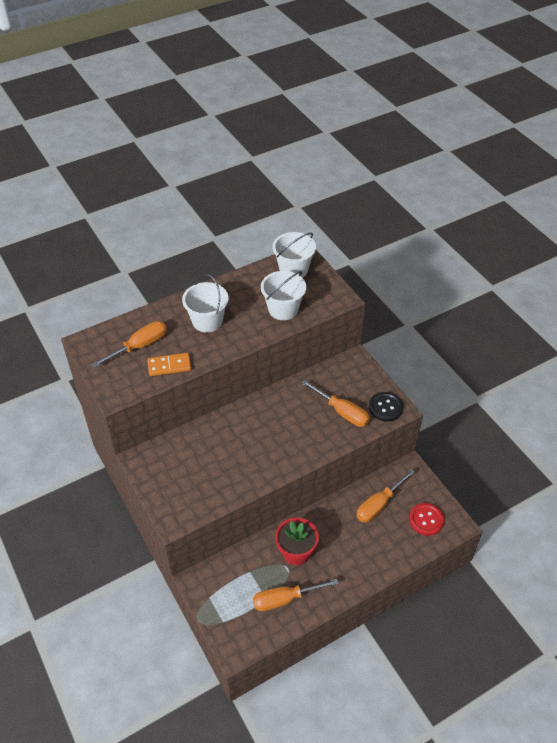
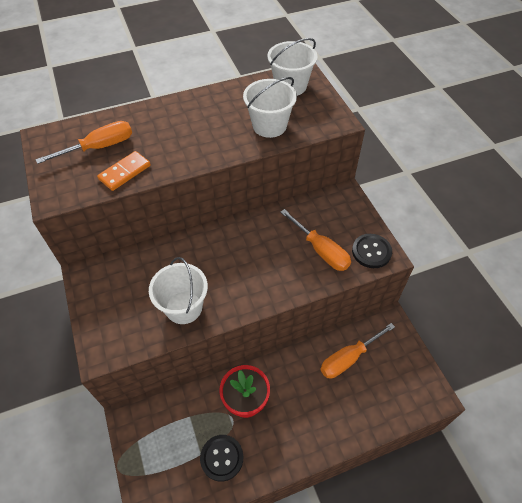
camera: 10 degrees right, 5 degrees up
orange domino [147,353,191,376] -> orange domino turned 45 degrees counterclockwise [97,151,151,191]
white bucket [182,274,228,333] -> white bucket moved to [149,257,208,324]
orange screwdriver [253,579,339,611] -> black button [200,435,243,482]
red button [409,503,444,536] -> none

